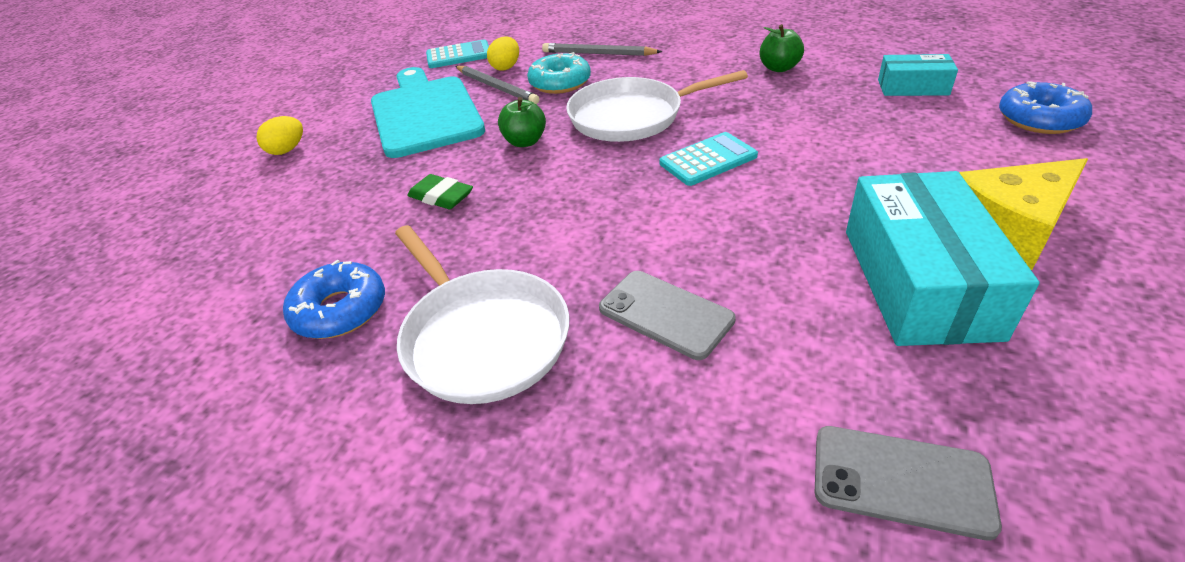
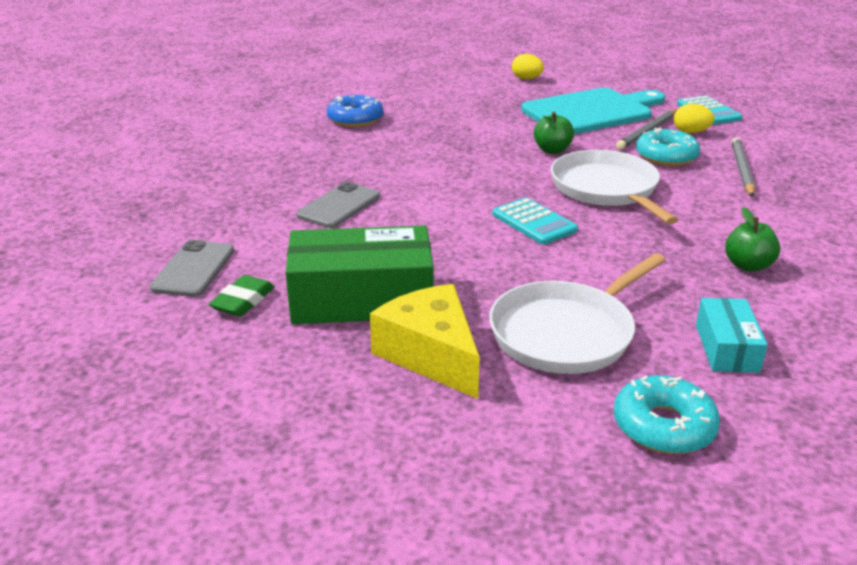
camera: 80 degrees right, 10 degrees down
white pan [395,225,569,404] -> white pan moved to [489,253,666,374]
green eraser [408,174,473,209] -> green eraser moved to [209,275,275,316]
turquoise box [846,171,1039,346] -> green box [285,225,434,324]
blue donut [999,81,1092,134] -> turquoise donut [614,375,720,454]

